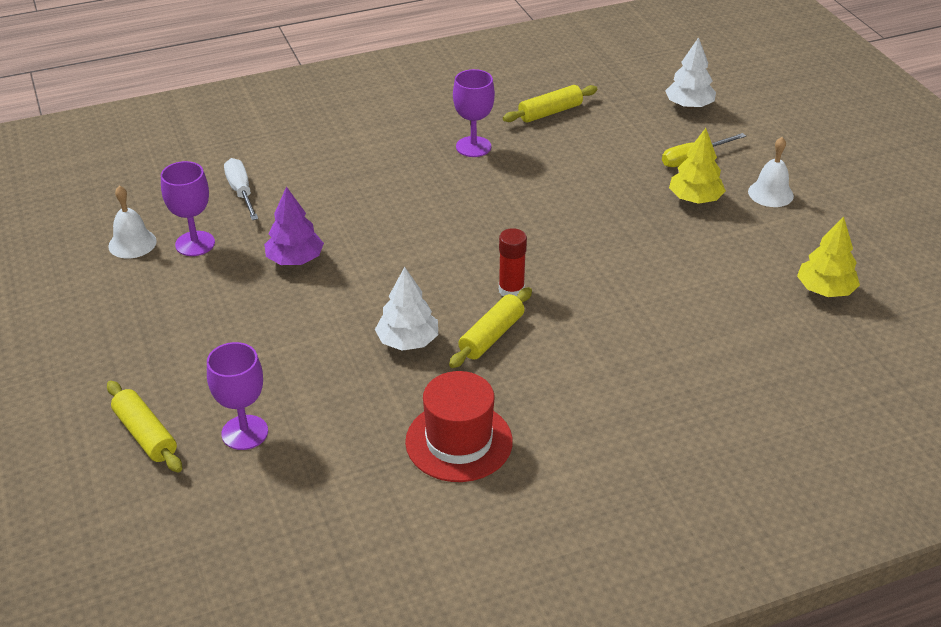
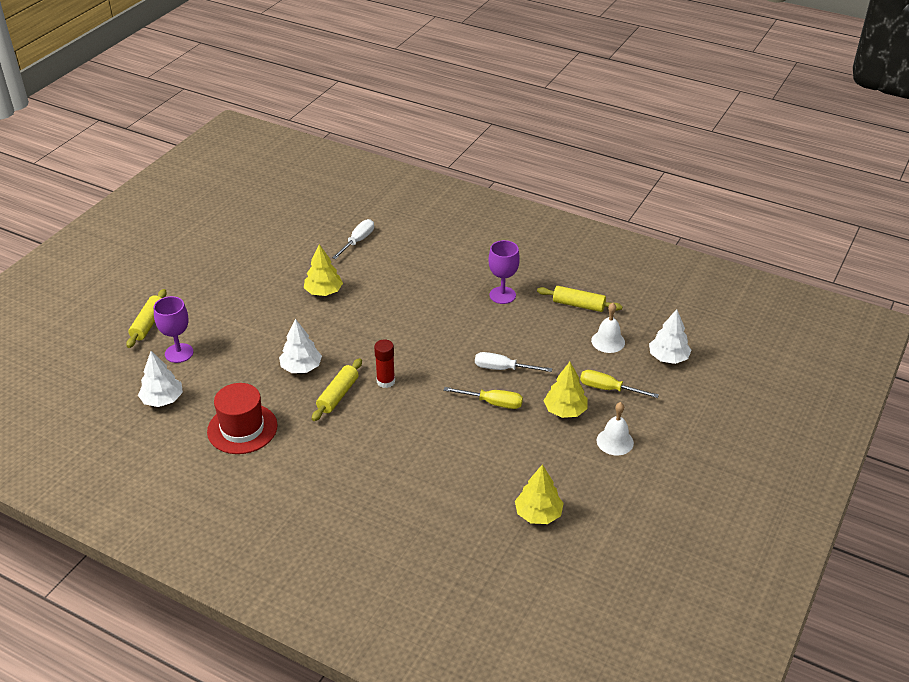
camera: 50 degrees right, 0 degrees up
white bell [108,186,157,259] -> white bell moved to [591,303,625,353]
purple goblet [161,161,215,256] -> none
purple tree [264,186,324,265] -> yellow tree [304,244,343,296]
yellow rolling pin [449,287,532,368] -> yellow rolling pin turned 60 degrees counterclockwise [312,358,362,421]
none -> white tree [138,351,183,407]
none -> yellow screwdriver [443,387,523,409]
none -> white screwdriver [475,352,552,372]

